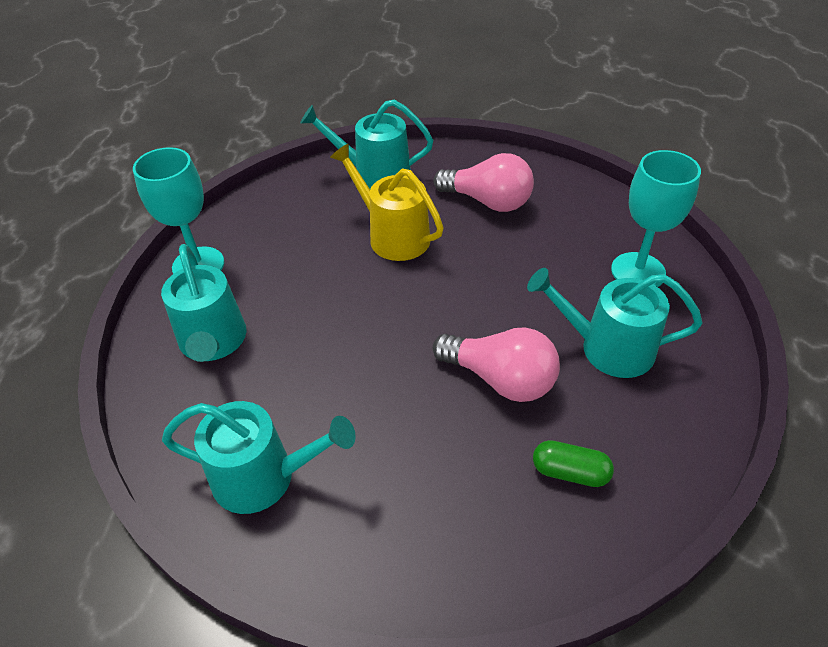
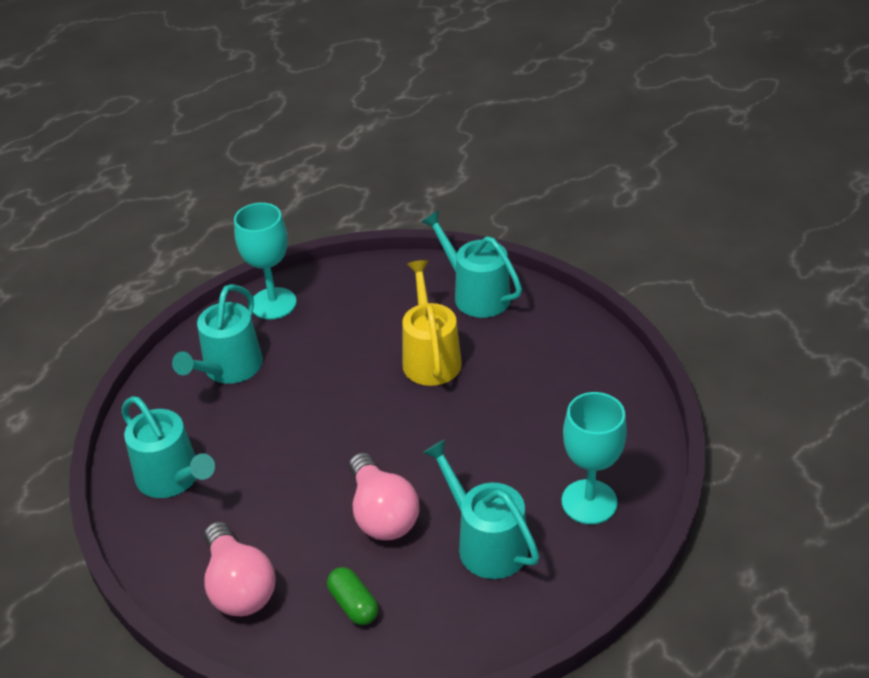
camera: 40 degrees right, 5 degrees down
pink light bulb [433,153,534,212] -> pink light bulb moved to [204,521,275,616]

